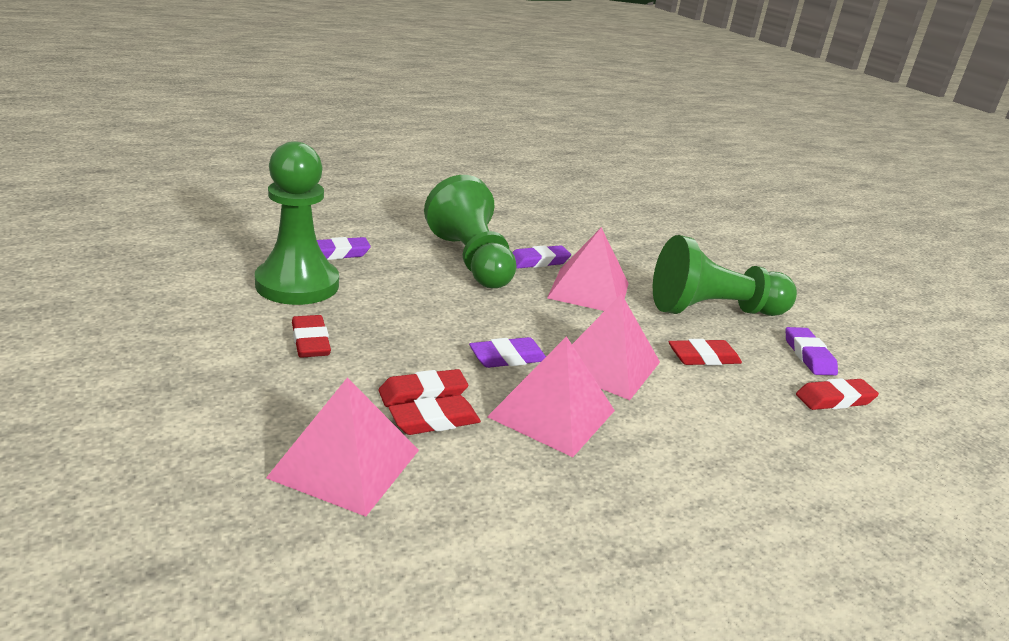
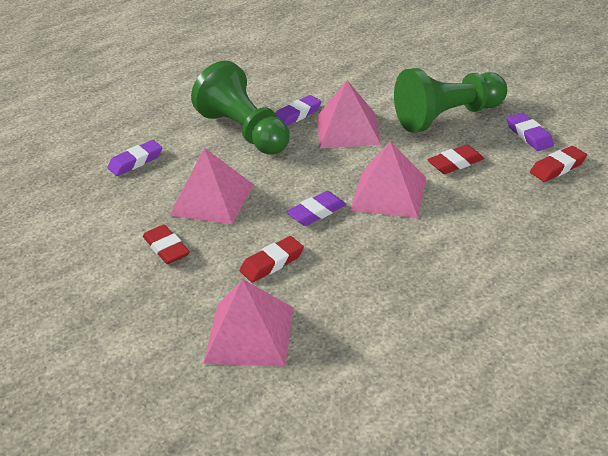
camera: 10 degrees left, 10 degrees up
green pawn [255,141,339,305] -> none
red eraser [389,395,481,435] -> none
pink pyramid [487,336,615,457] -> pink pyramid moved to [169,148,254,224]

